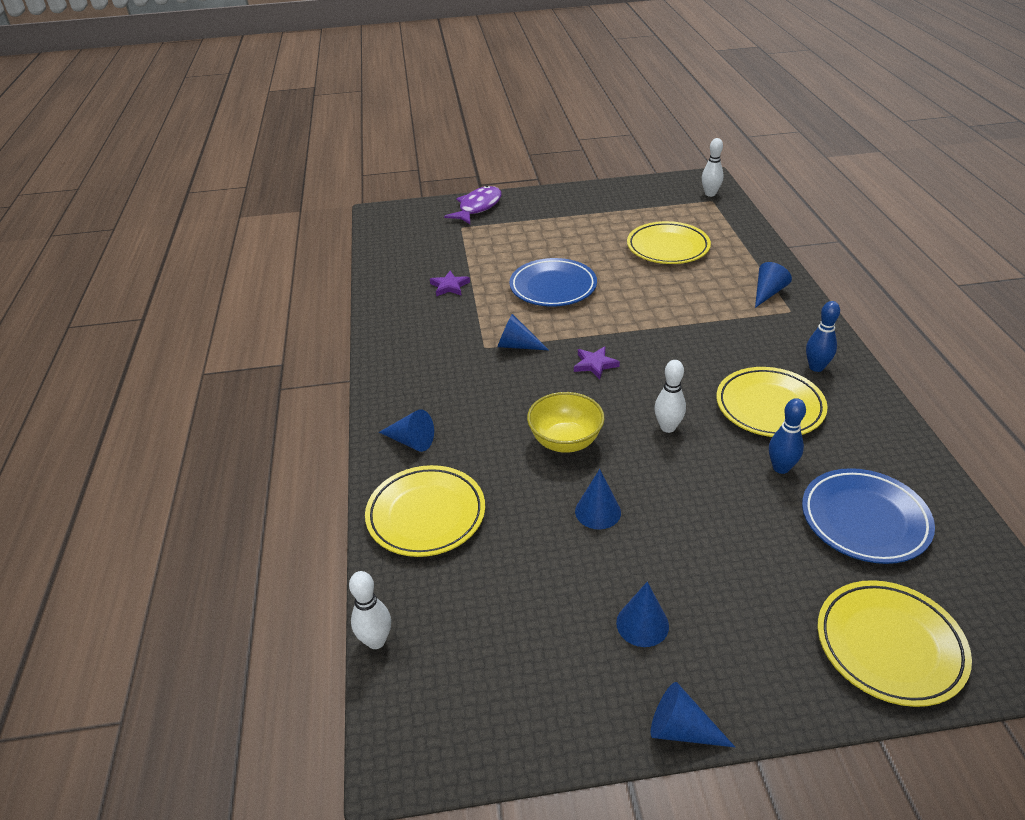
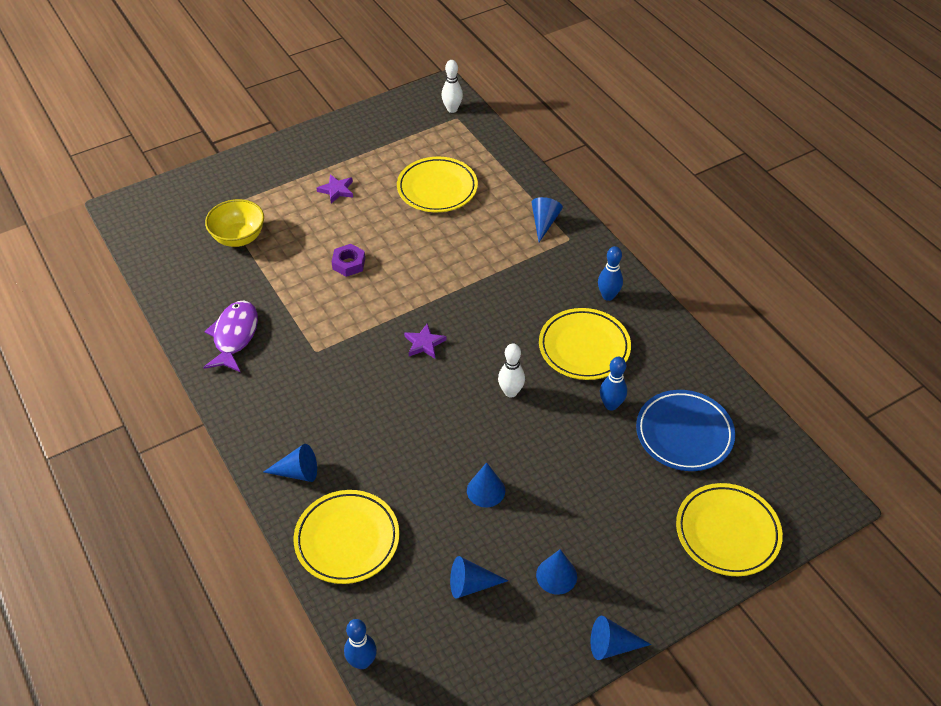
camera: 25 degrees left, 10 degrees up
white bowling pin [349,571,391,649] -> blue bowling pin [344,619,377,669]
purple star [430,271,470,296] -> purple star moved to [317,174,353,204]
purple fish [444,185,502,224] -> purple fish moved to [203,300,258,372]
blue cone [497,314,549,350] -> blue cone moved to [450,556,508,599]
blue plate [509,258,597,307] -> purple nut [332,244,365,277]
yellow bowl [527,392,604,453] -> yellow bowl moved to [205,199,264,247]

